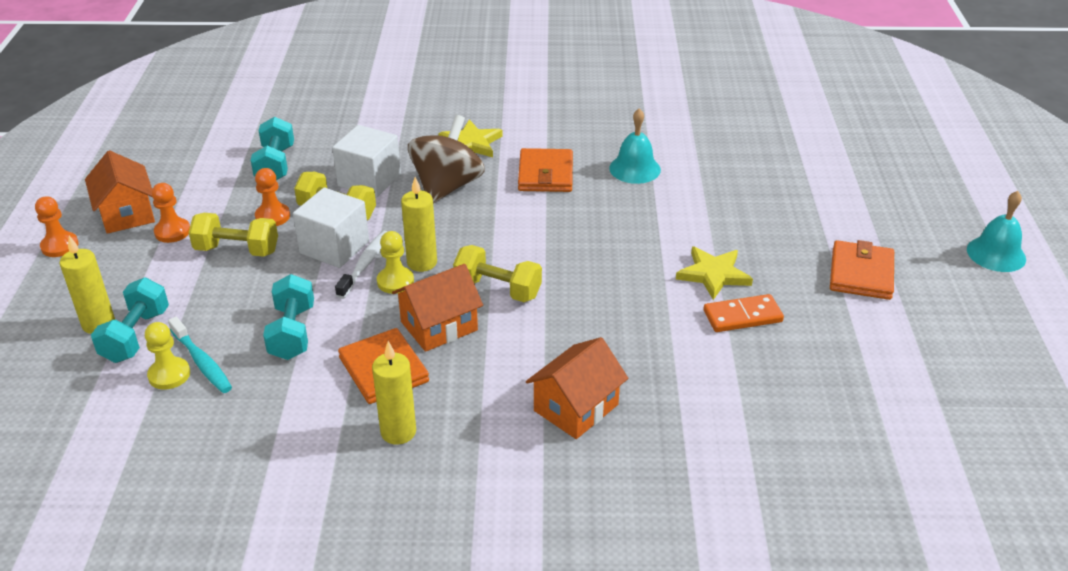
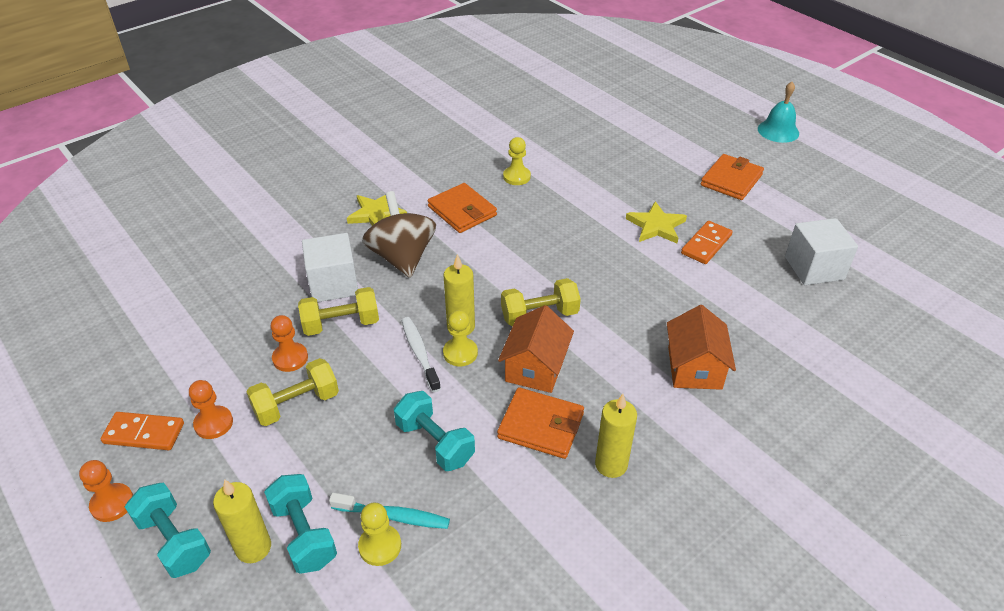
camera: 40 degrees left, 5 degrees up
orange house [85,150,155,234] -> orange domino [101,412,184,450]
turquoise dumbbell [251,117,294,180] -> turquoise dumbbell moved to [125,483,211,578]
white cube [293,188,369,268] -> white cube moved to [785,218,858,285]
turquoise bell [609,108,661,184] -> yellow pawn [503,137,531,185]
orange wallet [830,240,894,300] -> orange wallet turned 60 degrees clockwise [701,154,764,200]

